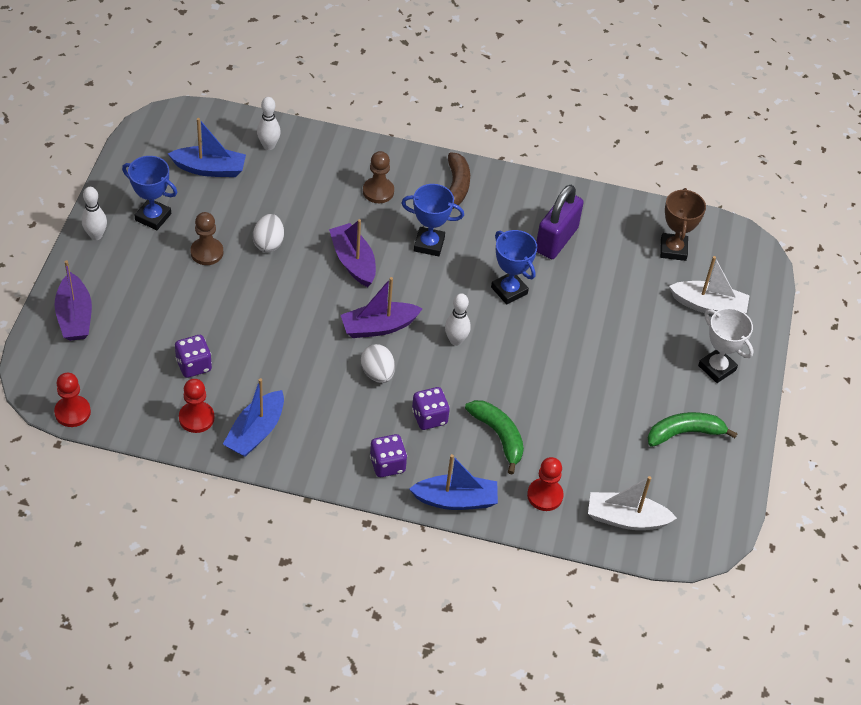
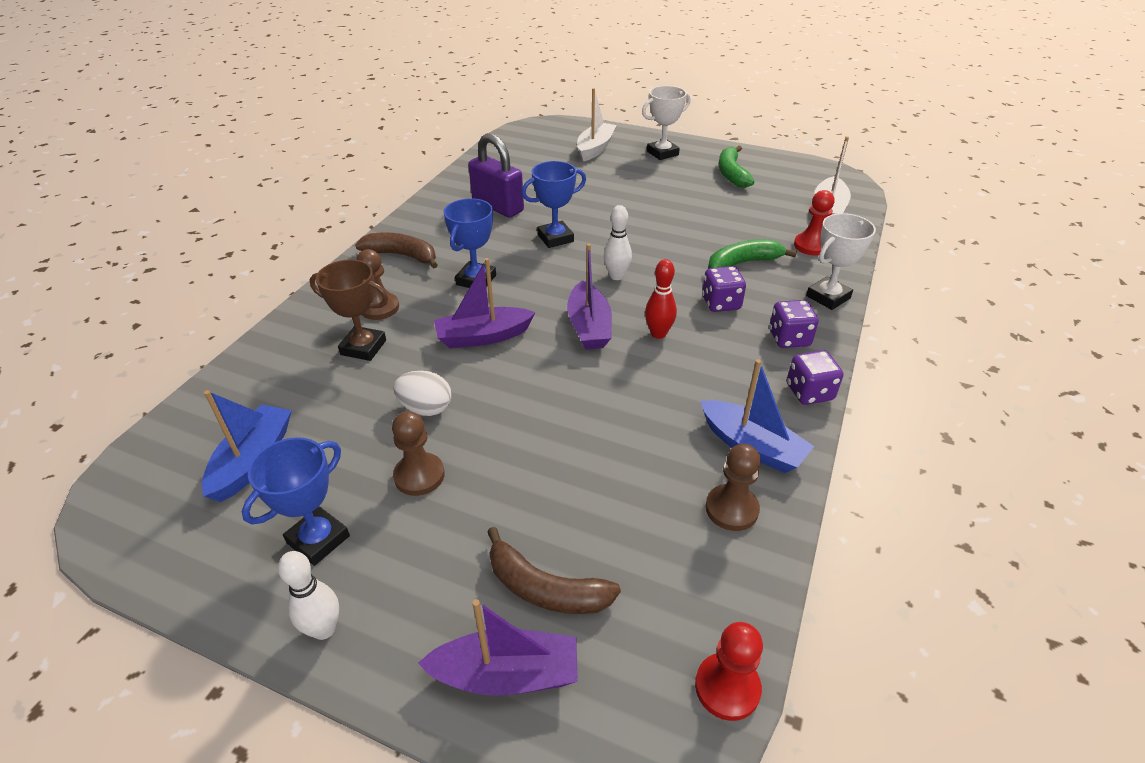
camera: 75 degrees left, 10 degrees down
purple dice [175,335,212,378] -> purple dice moved to [787,350,843,405]
red pawn [179,379,214,433] -> brown pawn [706,444,761,531]
white bowling pin [257,97,281,150] -> none
white egg [361,344,395,383] -> red bowling pin [645,259,677,339]
blue boat [409,454,498,510] -> white trophy [806,213,876,310]
brown trophy [660,188,706,261] -> brown trophy moved to [309,259,388,361]
none -> brown banana [487,527,621,614]

